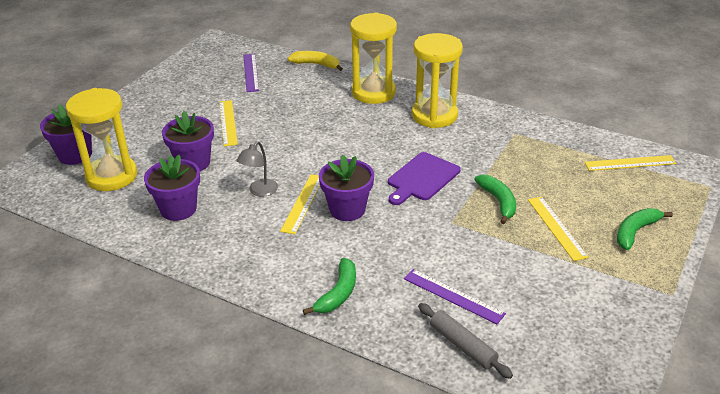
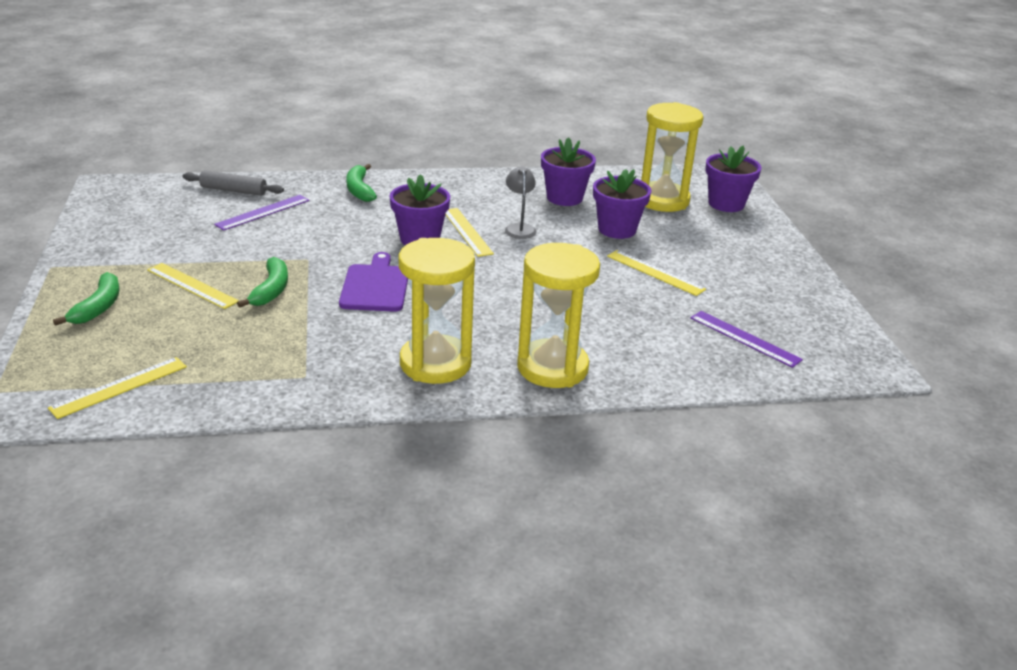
camera: 140 degrees right, 5 degrees down
yellow banana [288,51,343,71] -> none
purple ruler [404,269,506,324] -> purple ruler turned 45 degrees counterclockwise [214,195,309,231]
green banana [474,174,516,224] -> green banana turned 120 degrees counterclockwise [237,257,288,308]

